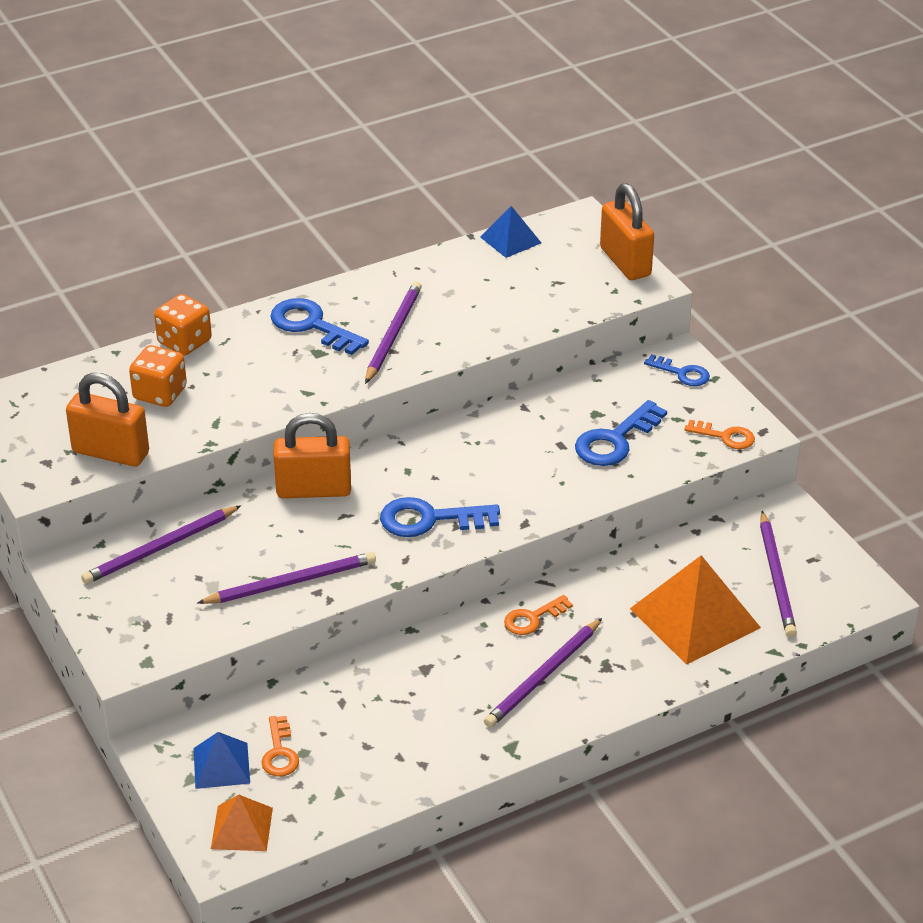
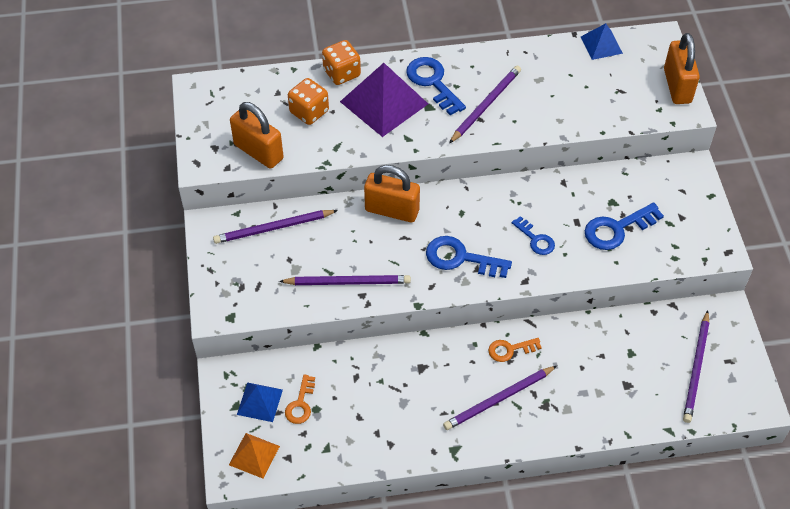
camera: 20 degrees right, 15 degrees up
orange pyramid [630,555,761,665] -> none
blue key [644,354,710,386] -> blue key moved to [511,216,555,255]
orange key [684,420,755,449] -> none
none -> purple pyramid [340,63,428,137]

